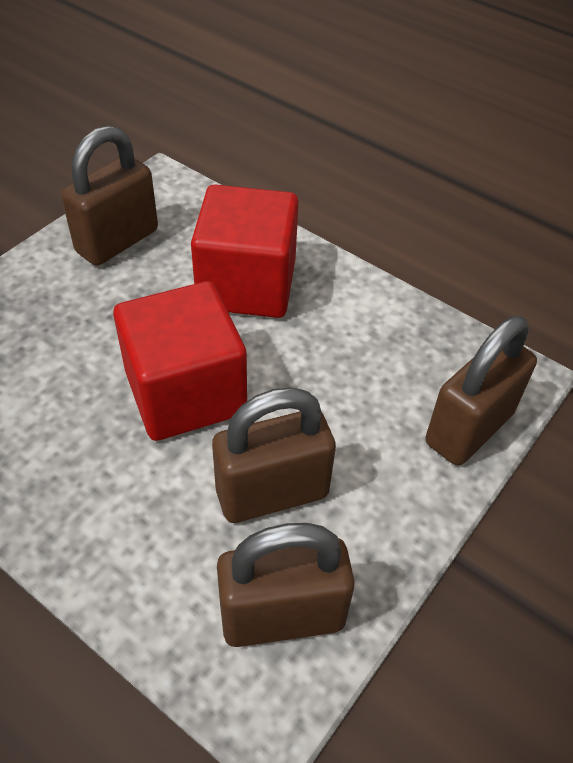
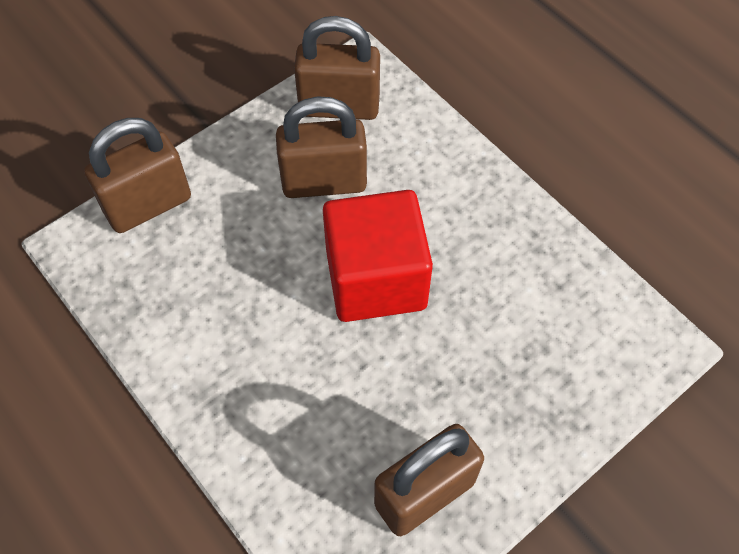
camera: 165 degrees left, 10 degrees up
red cube [191,184,299,318] -> none

